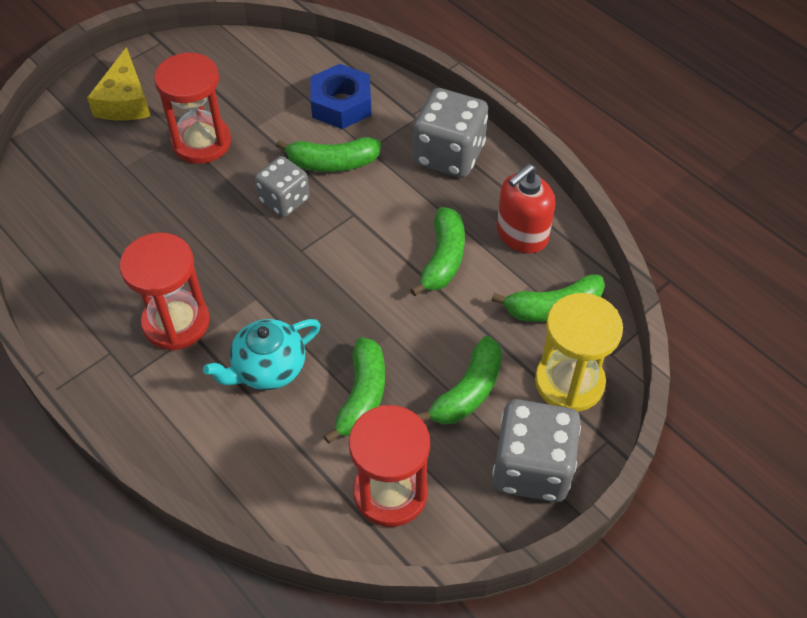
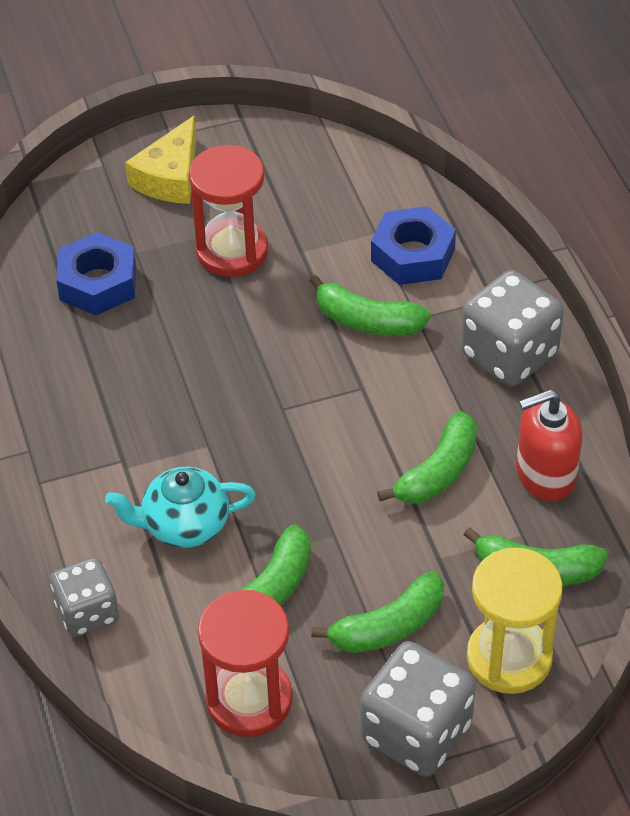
camera: 25 degrees right, 5 degrees down
red hourglass [119,233,210,350] -> none
grey dice [255,156,310,217] -> grey dice moved to [50,557,119,637]
none -> blue nut [56,232,136,315]

